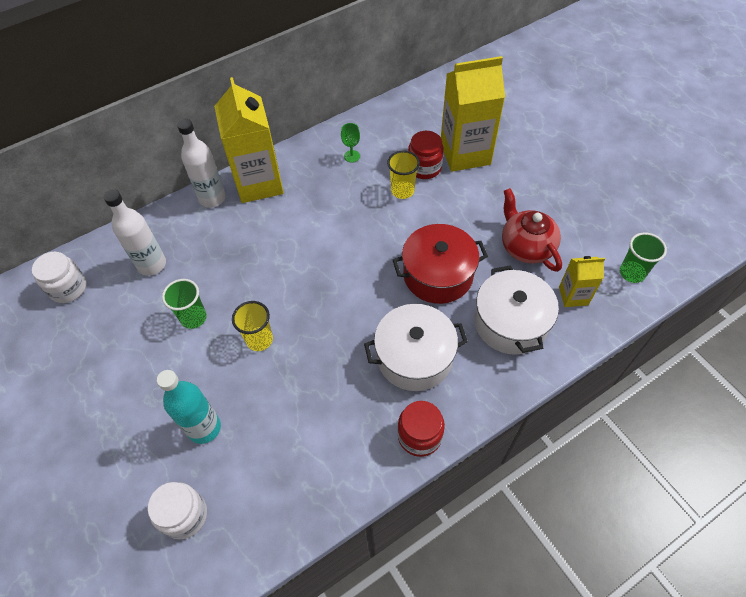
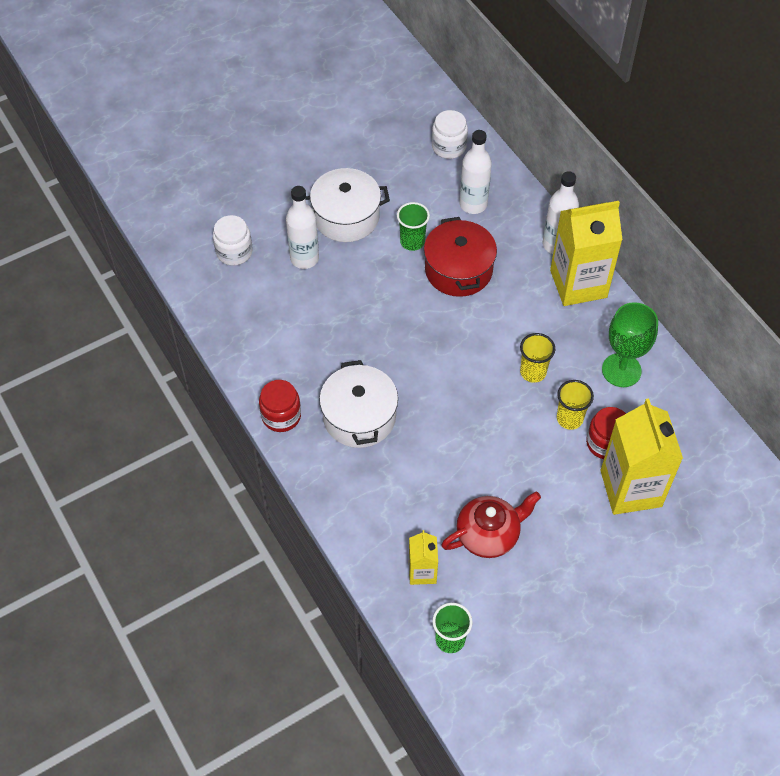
camera: 90 degrees right, 0 degrees up
turquoise bottle [157,370,221,444] -> white bottle [286,186,319,269]
yellow cup [232,301,273,351] -> yellow cup moved to [520,333,555,383]
green goblet [341,123,360,162] -> green goblet [602,302,658,387], size x2.11
red pot [393,224,488,304] -> red pot moved to [424,217,497,297]
white pot [474,265,559,355] -> white pot moved to [305,168,390,242]

